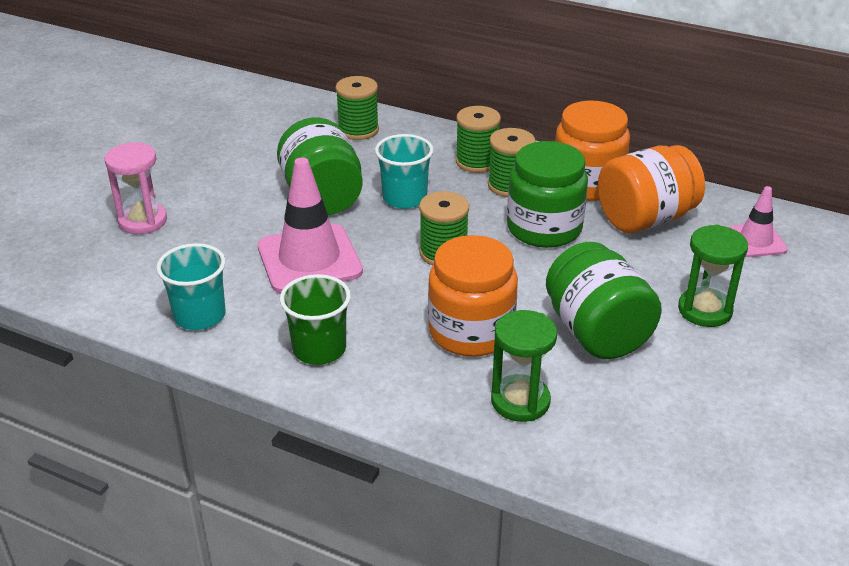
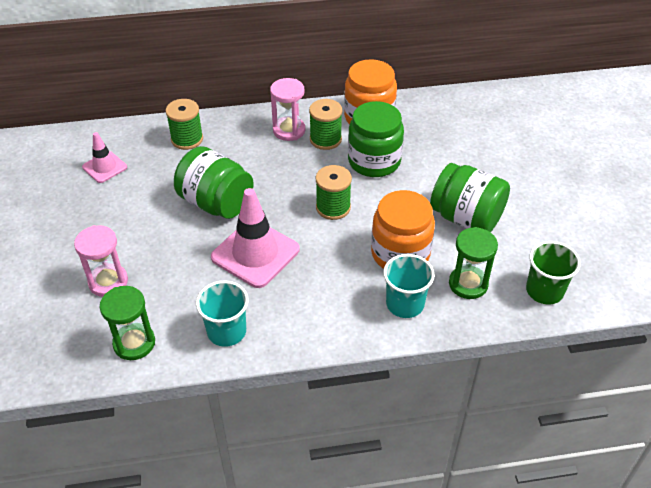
camera: 35 degrees left, 10 degrees up
green cup [280,274,351,365] -> green cup moved to [526,241,581,304]
turquoise cup [375,134,433,209] -> turquoise cup moved to [383,254,435,318]
green spool [456,106,501,173] -> pink hourglass [270,78,305,141]
orange jar [598,145,705,233] -> none
green hourglass [678,225,748,327] -> green hourglass moved to [100,286,155,360]
pink traffic cone [728,186,788,257] -> pink traffic cone moved to [82,132,127,183]

